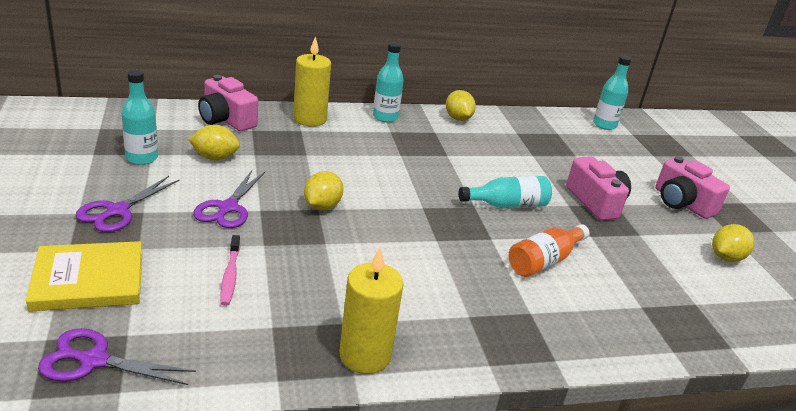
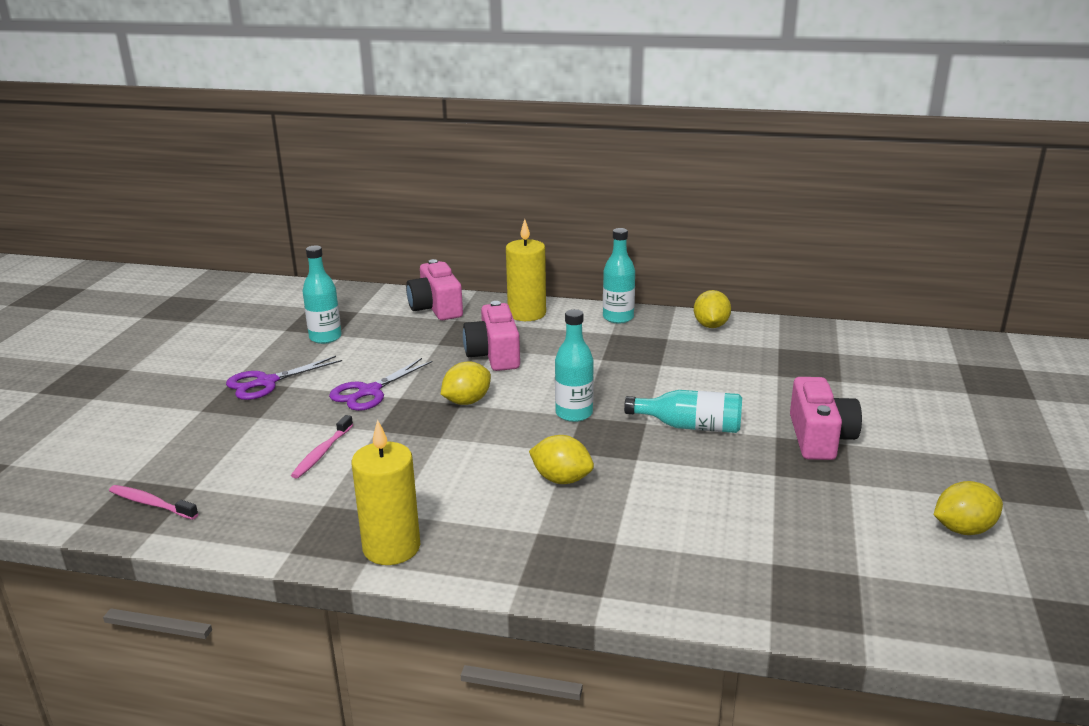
camera: 30 degrees right, 5 degrees down
yellow book [26,241,142,312] -> none
purple scissors [38,328,196,385] -> pink toothbrush [109,485,198,520]
yellow lemon [188,125,240,160] -> yellow lemon moved to [529,435,594,484]
orange bottle [509,224,590,277] -> none
turquoise bottle [593,55,632,130] -> turquoise bottle moved to [555,309,594,422]
pink camera [656,156,730,219] -> pink camera moved to [463,301,520,371]

